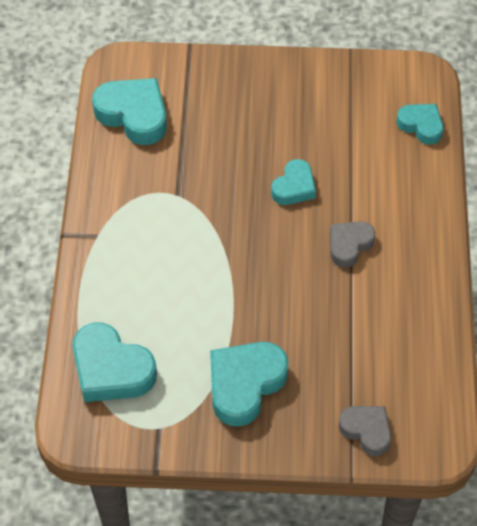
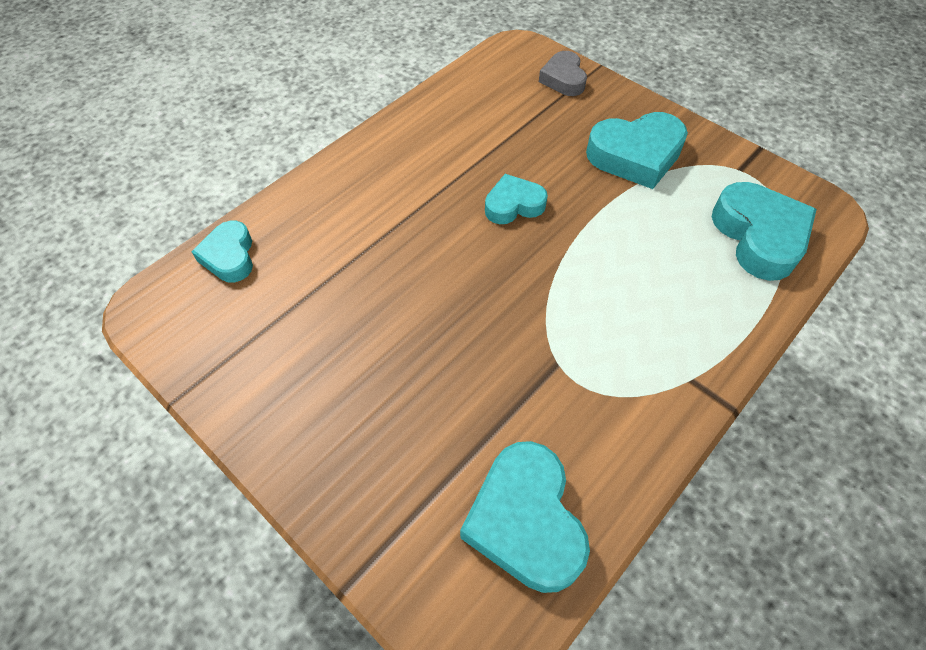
camera: 140 degrees left, 0 degrees up
turquoise heart [271,159,316,205] -> turquoise heart moved to [485,174,548,224]
grey heart [330,221,375,267] -> none

